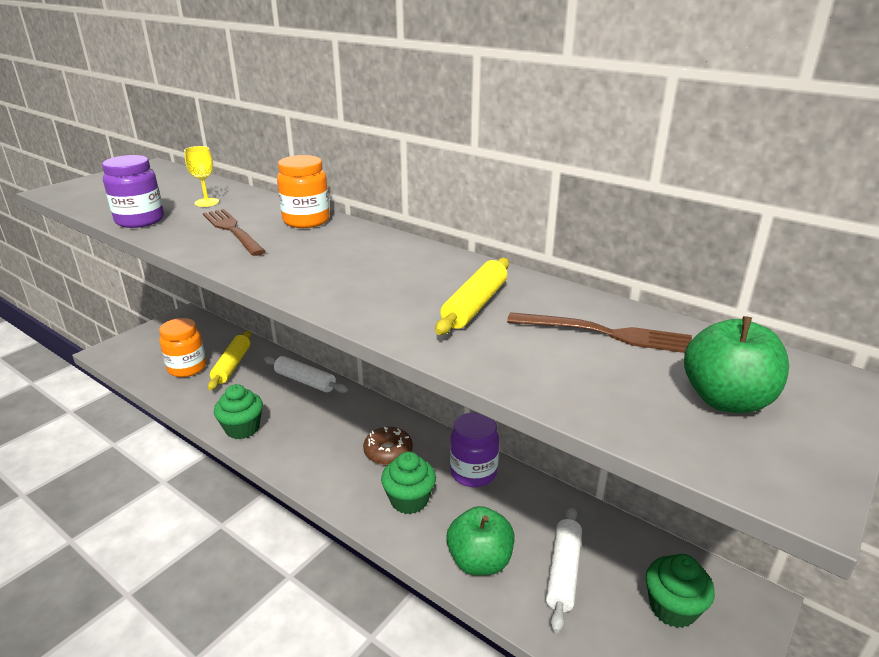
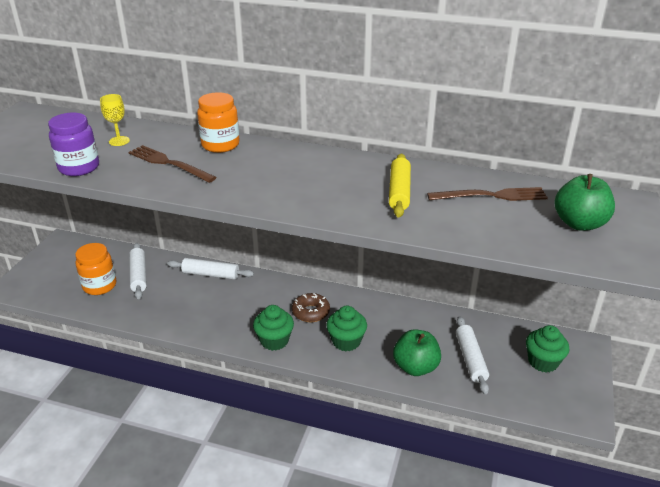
camera: 20 degrees left, 5 degrees up
yellow rolling pin [208,330,251,391] -> white rolling pin [129,243,147,299]
green cupcake [214,384,263,439] -> green cupcake moved to [253,305,294,351]
purple jar [450,412,499,487] -> none

